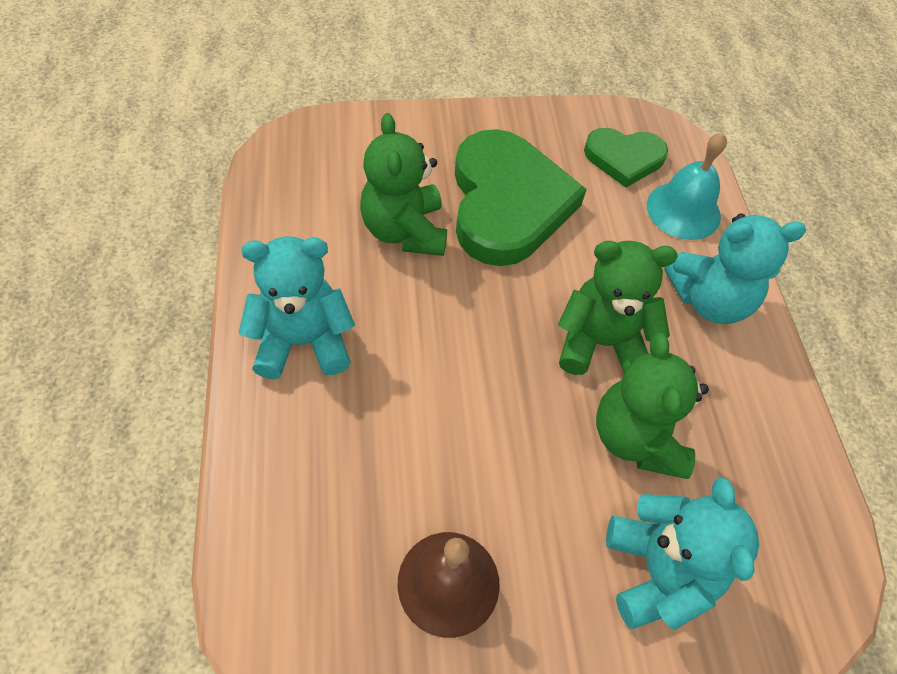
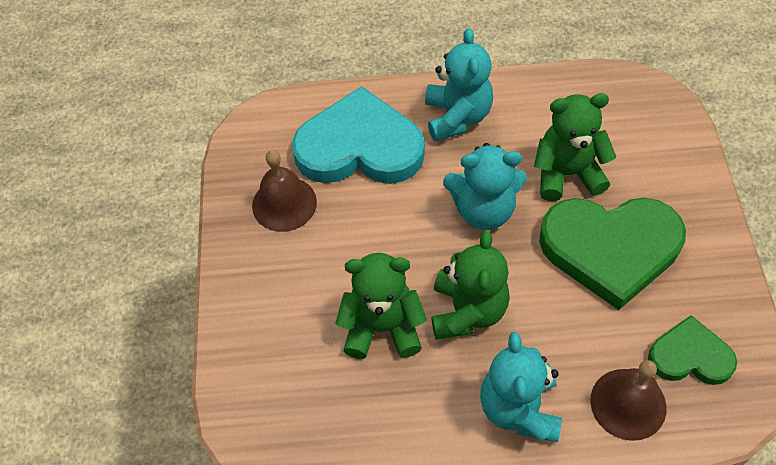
camera: 100 degrees right, 0 degrees up
green heart [584,128,668,188] -> green heart turned 90 degrees clockwise [648,315,737,385]
turquoise teddy bear [606,477,759,630] -> turquoise teddy bear moved to [443,143,527,230]
turquoise bell [647,133,727,240] -> brown bell [590,360,666,441]
none -> turquoise heart [292,86,425,184]

